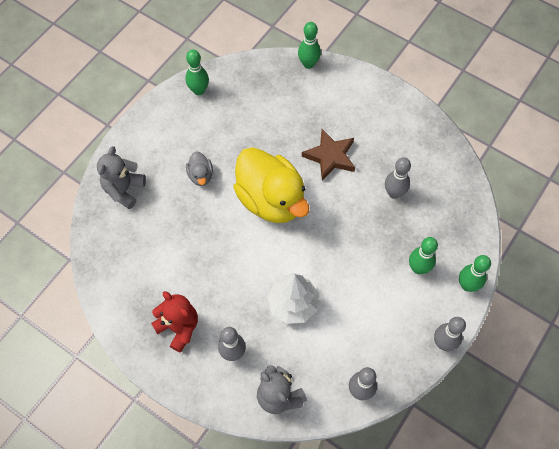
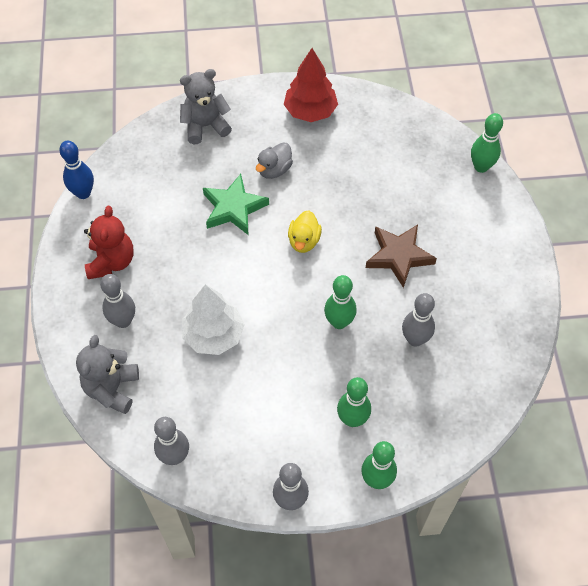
camera: 50 degrees right, 5 degrees down
green bowling pin [185,49,209,95] -> green bowling pin moved to [324,275,357,329]
yellow duck [233,147,309,223] -> yellow duck [288,210,322,253], size x0.43
none -> blue bowling pin [59,141,94,199]
none -> green star [203,174,269,235]
none -> red tree [284,48,338,122]

